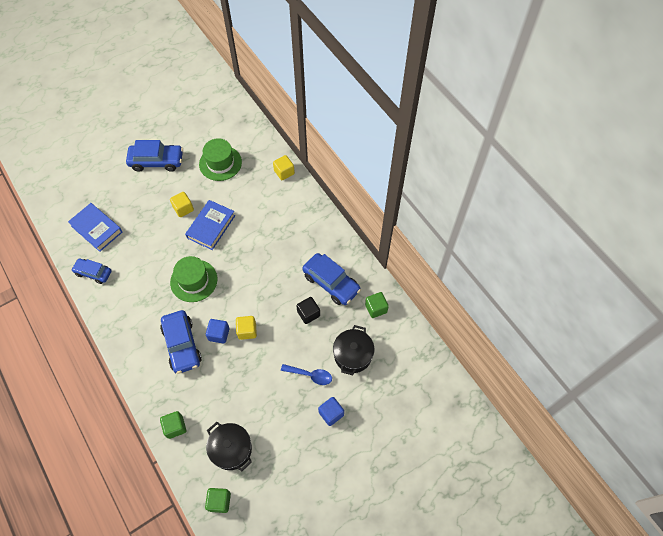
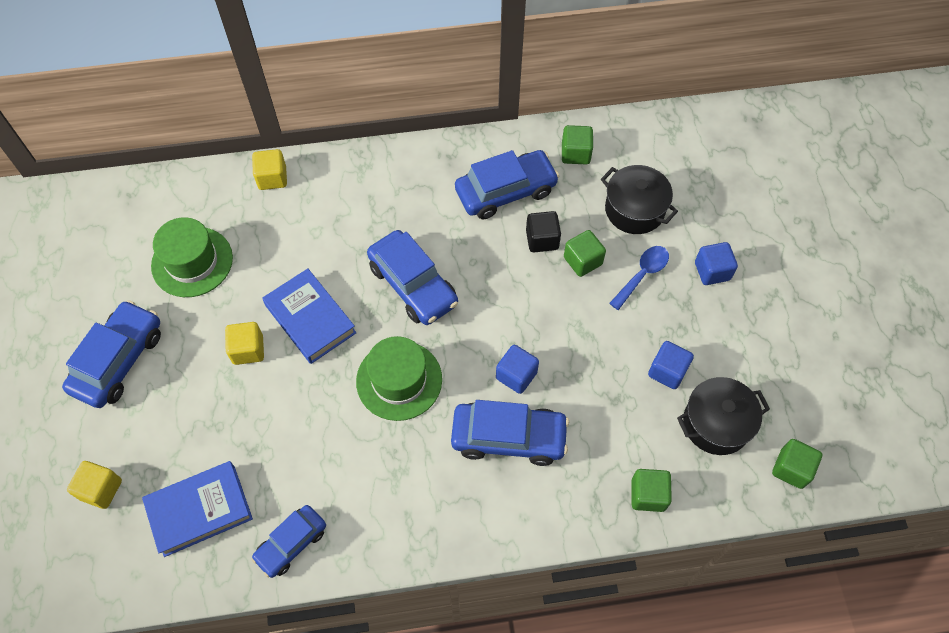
camera: 65 degrees left, 0 degrees up
yellow cube [236,316,257,340] -> yellow cube moved to [67,461,122,509]
none -> blue car [367,230,458,325]
none -> green cube [564,230,606,277]
none -> blue cube [648,341,694,389]

